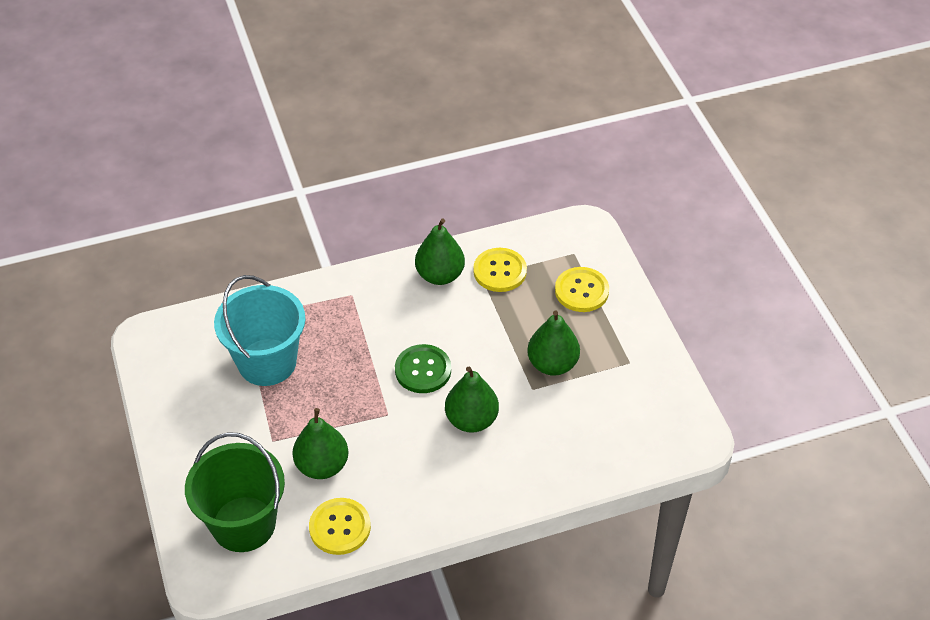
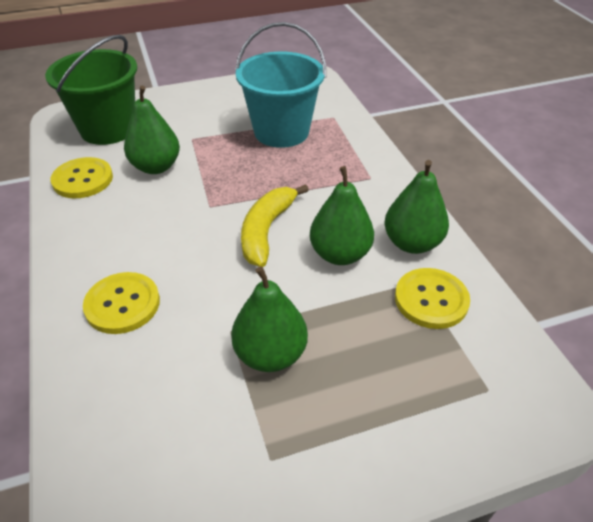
camera: 90 degrees right, 5 degrees down
green button [395,344,451,393] -> yellow banana [241,184,309,267]
green pear [445,367,499,433] -> green pear moved to [310,166,374,265]
yellow button [555,267,609,312] -> yellow button moved to [83,272,160,334]

